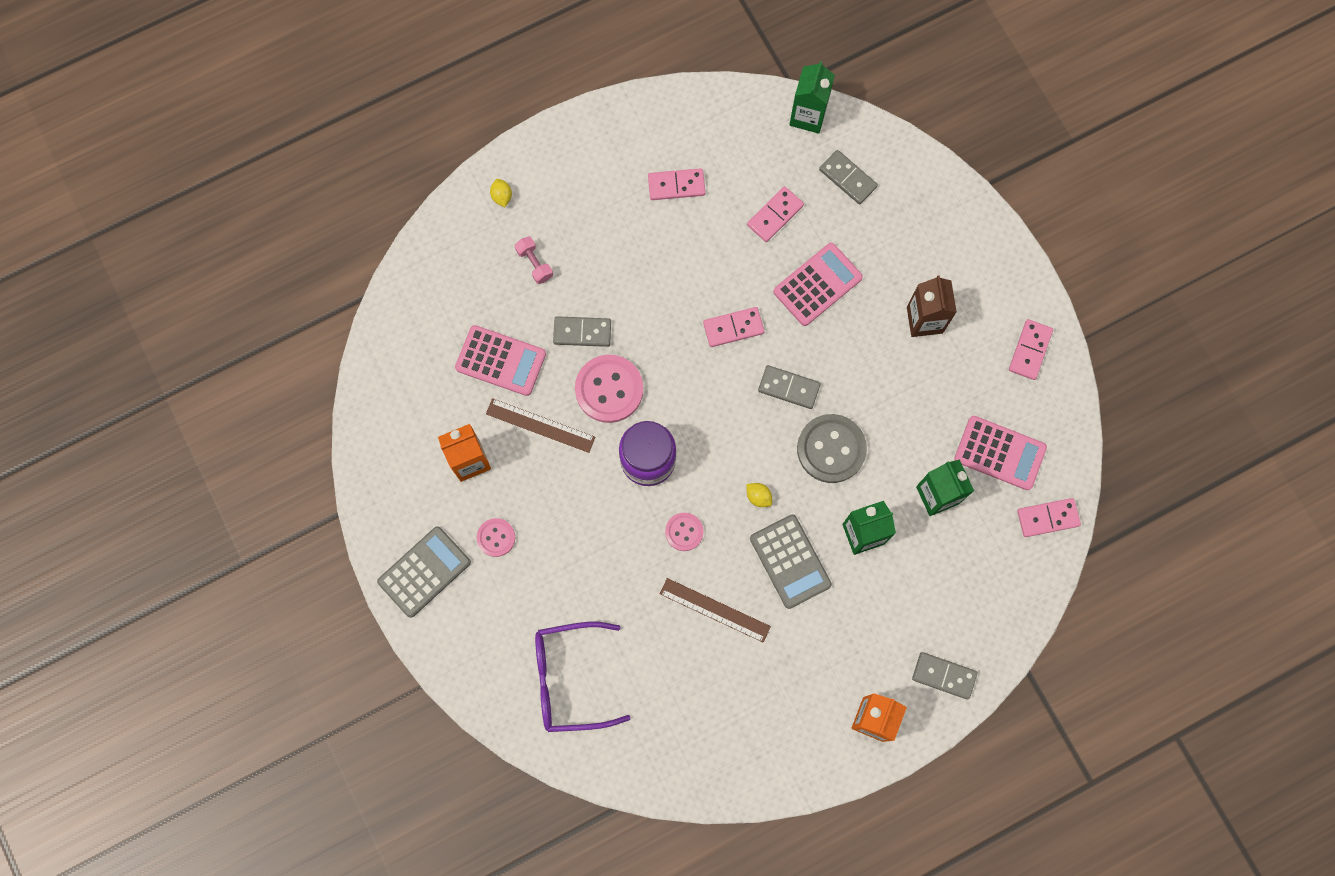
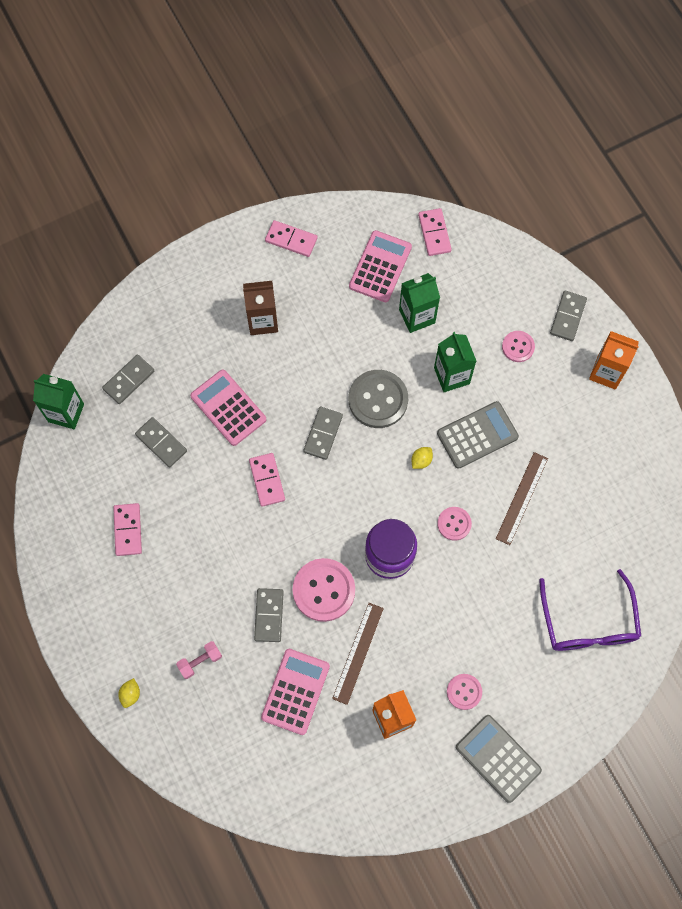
camera: 90 degrees left, 5 degrees down
yellow lemon [490,179,512,207] -> yellow lemon turned 60 degrees counterclockwise [118,678,140,708]
pink domino [747,186,804,242] -> grey domino [135,417,187,468]
none -> pink button [502,331,535,362]

